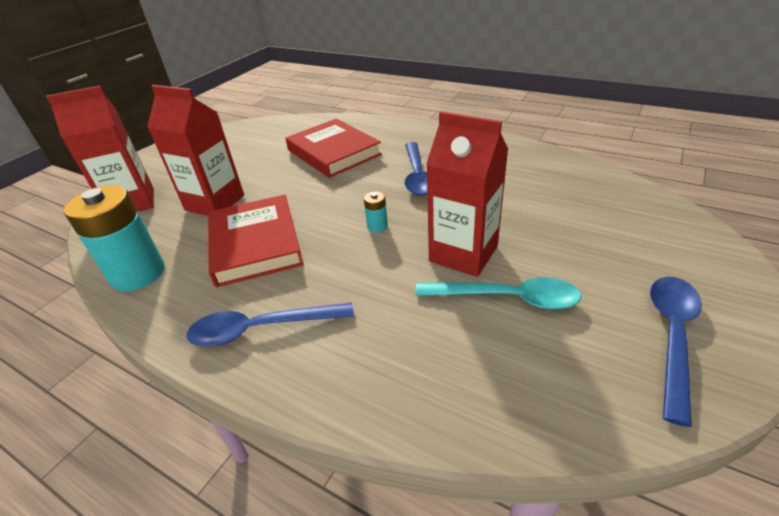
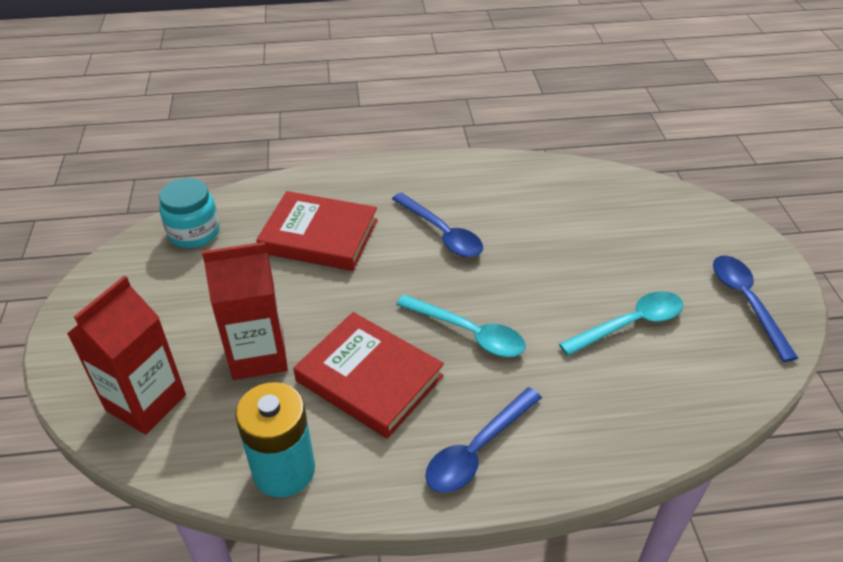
camera: 40 degrees left, 5 degrees up
turquoise battery [364,191,388,232] -> none
red carton [426,111,508,277] -> none
none -> turquoise jar [159,178,220,248]
none -> turquoise spoon [396,294,526,357]

